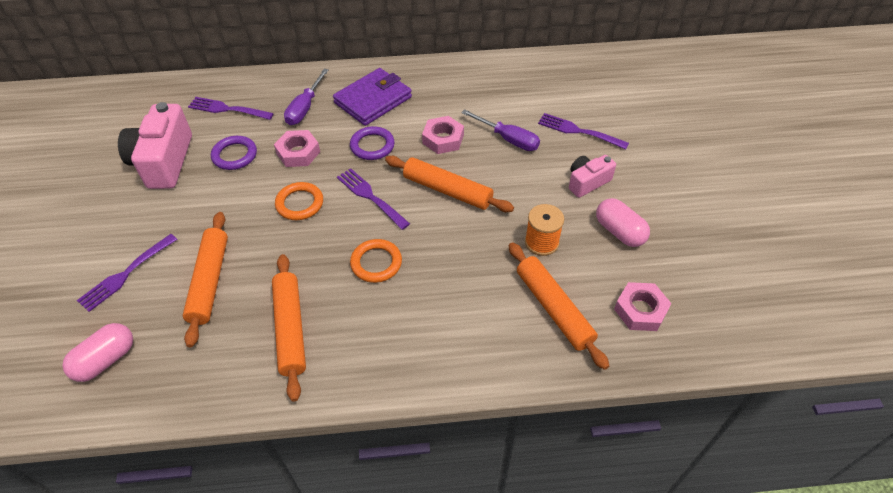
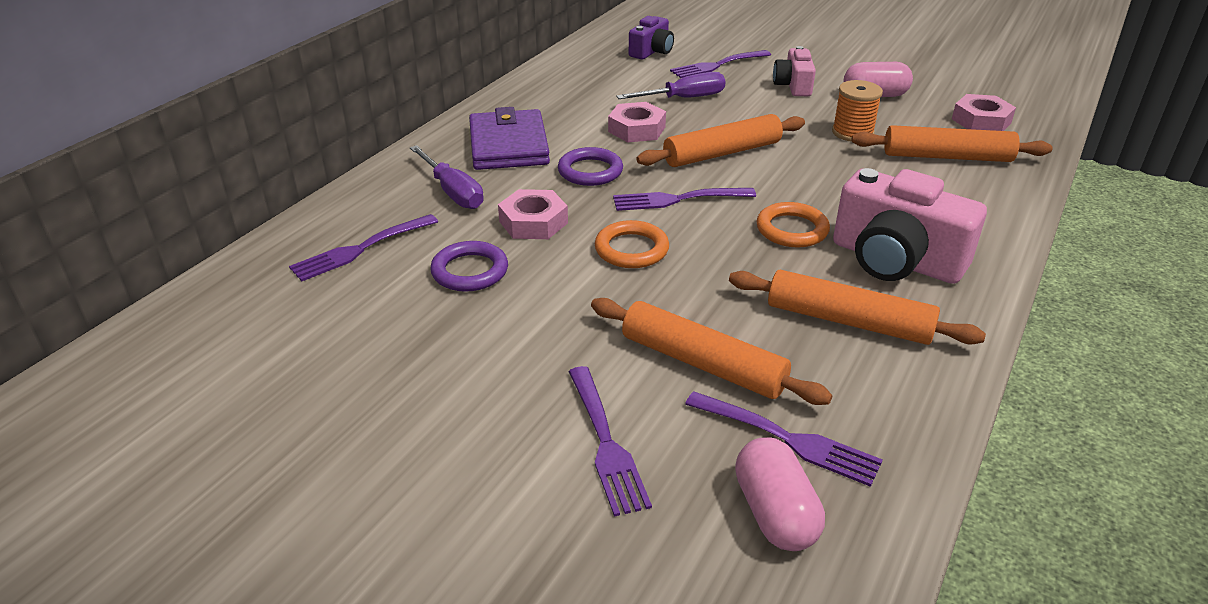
camera: 55 degrees left, 15 degrees down
pink camera [118,102,192,189] -> pink camera moved to [833,168,987,284]
none -> purple camera [629,16,674,59]
none -> purple fork [685,391,883,487]

